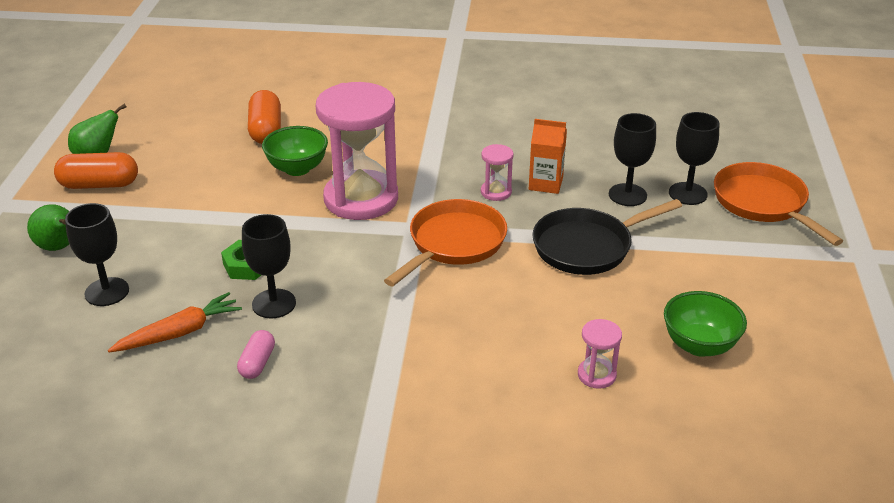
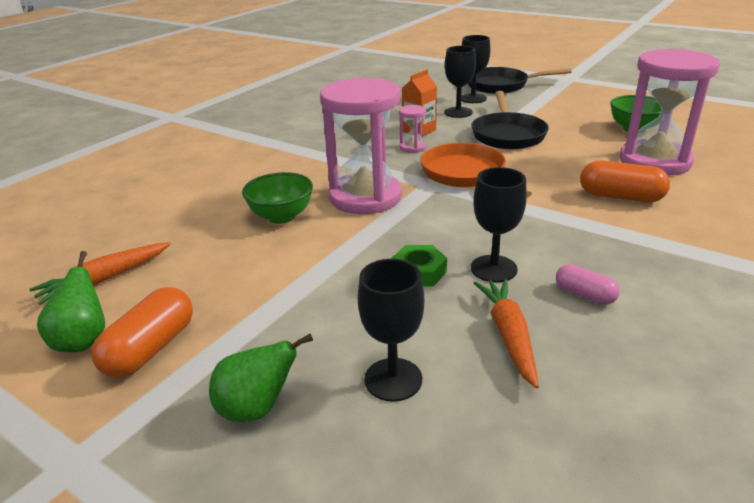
camera: 60 degrees left, 5 degrees down
orange capsule [248,90,281,144] -> orange capsule moved to [580,160,670,202]
pink hourglass [578,319,622,389] -> pink hourglass [620,49,720,176], size x2.37
orange pan [714,162,843,246] -> black pan [468,67,572,94]
none -> orange carrot [29,242,171,305]

